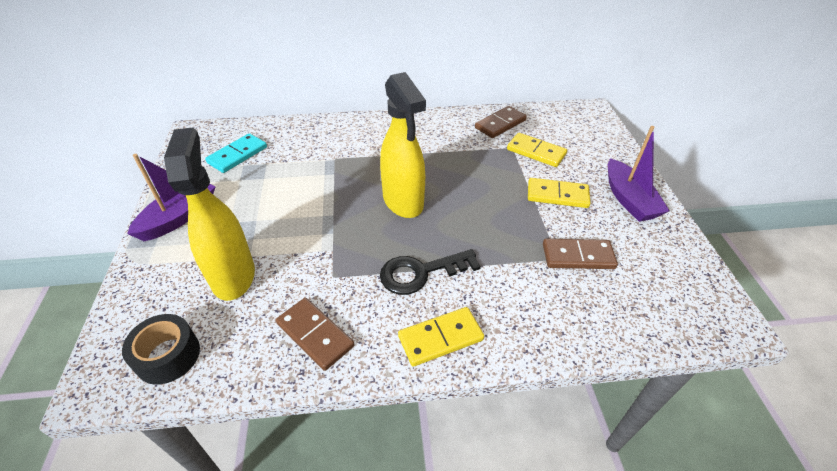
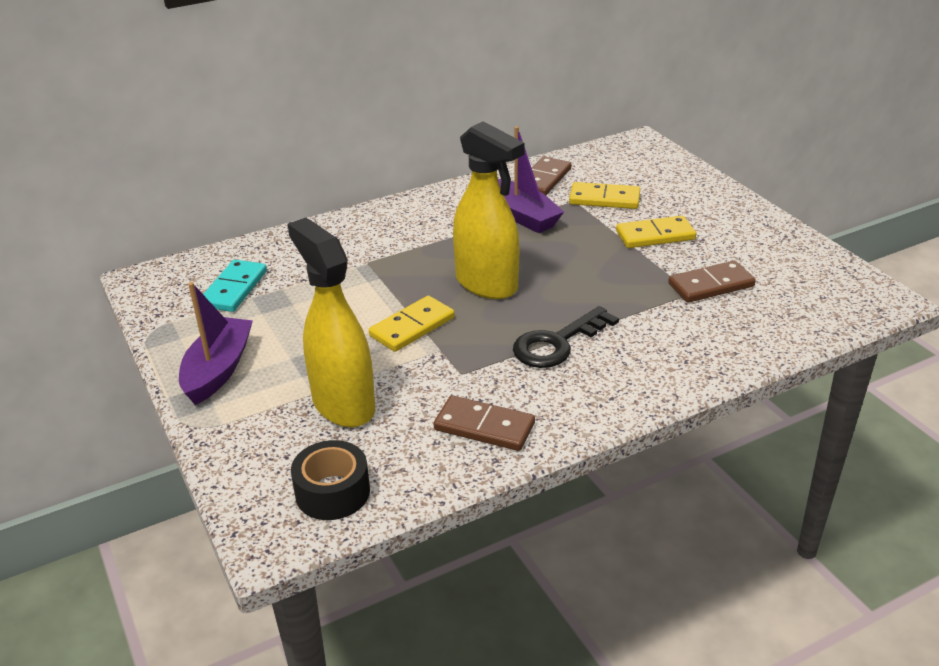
camera: 20 degrees left, 10 degrees down
yellow domino [398,307,484,367] -> yellow domino moved to [369,296,455,352]
purple boat [608,126,670,222] -> purple boat moved to [498,126,564,233]

